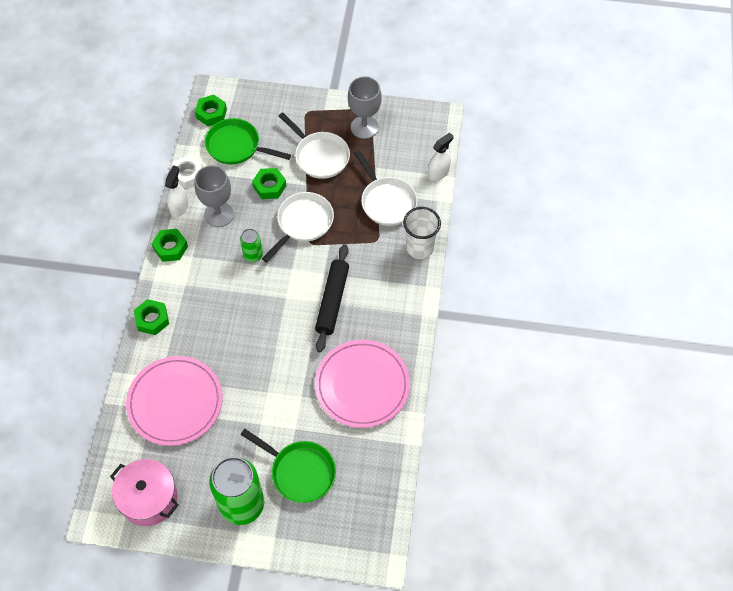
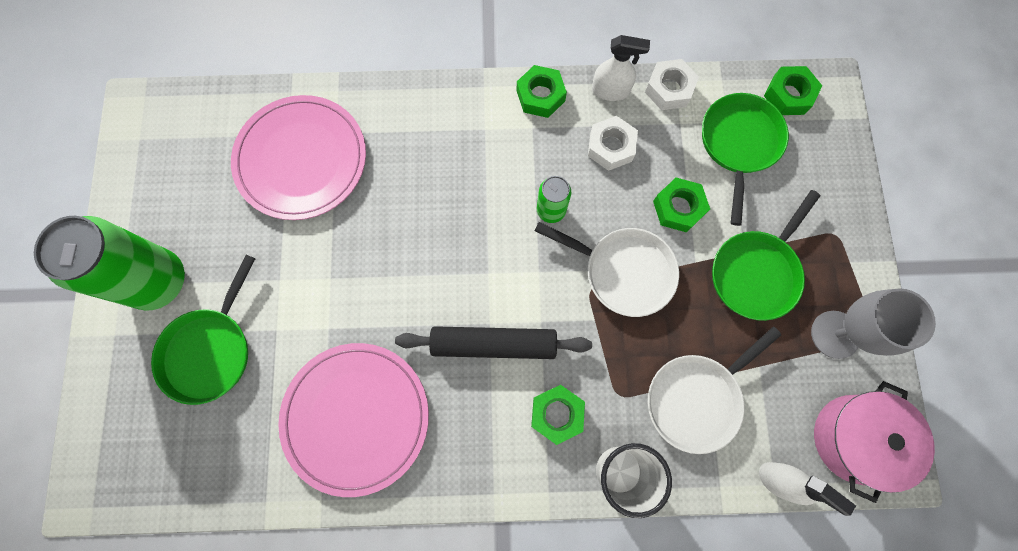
camera: 80 degrees right, 15 degrees up
pink pot [110,459,179,526] -> pink pot moved to [814,381,935,503]
green nut [134,299,169,335] -> green nut moved to [531,385,585,445]
grey goblet [195,165,234,227] -> white nut [588,116,638,171]
white pan [279,113,350,179] -> green pan [712,190,820,321]

